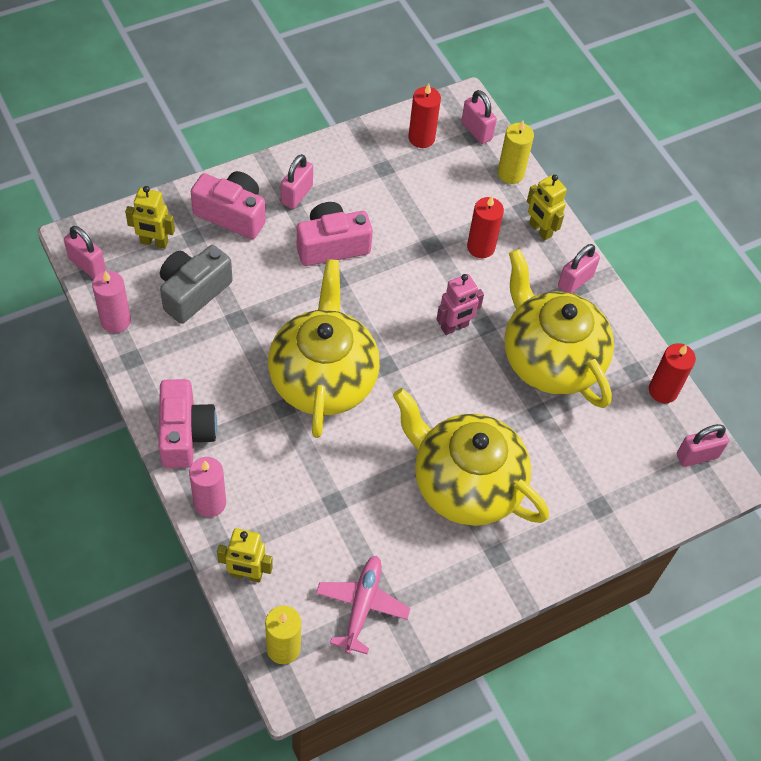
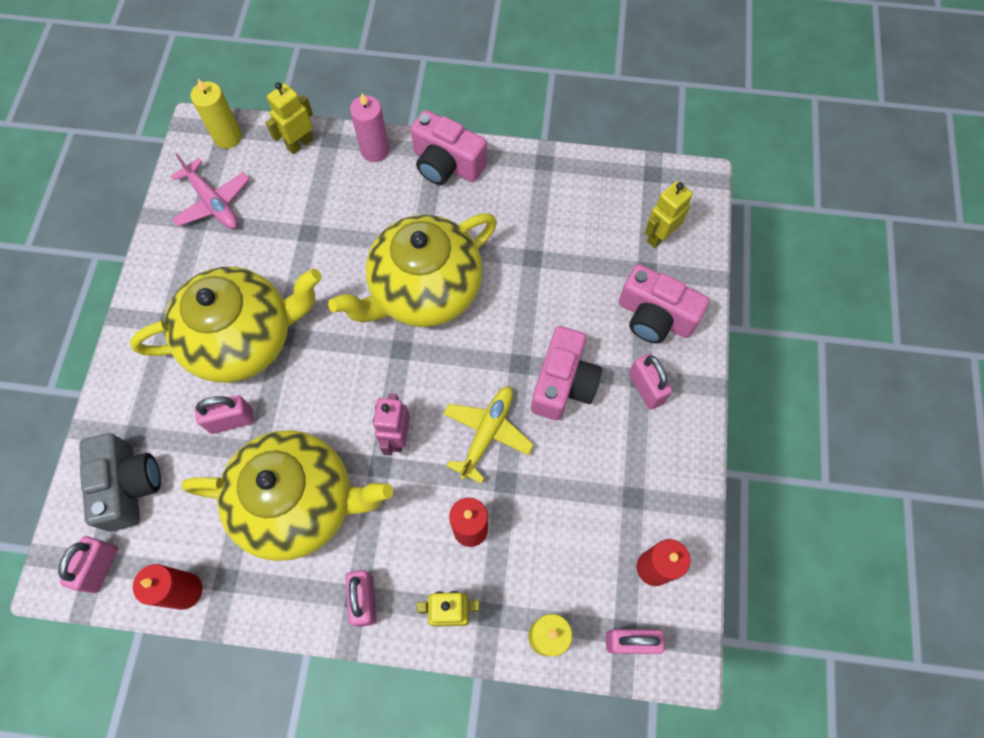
camera: 130 degrees right, 10 degrees up
pink padlock [64,226,106,279] -> pink padlock moved to [195,395,254,434]
pink candle [92,271,131,333] -> none
grey camera [160,245,232,324] -> grey camera moved to [79,433,161,532]
pink camera [191,171,266,239] -> pink camera turned 60 degrees clockwise [619,264,709,343]
yellow teapot [268,259,380,438] -> yellow teapot turned 105 degrees clockwise [328,213,497,327]
none -> yellow plane [443,386,534,484]

